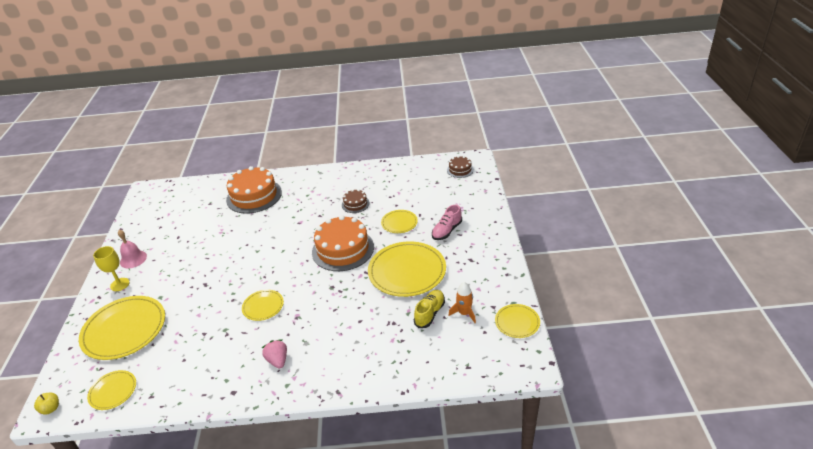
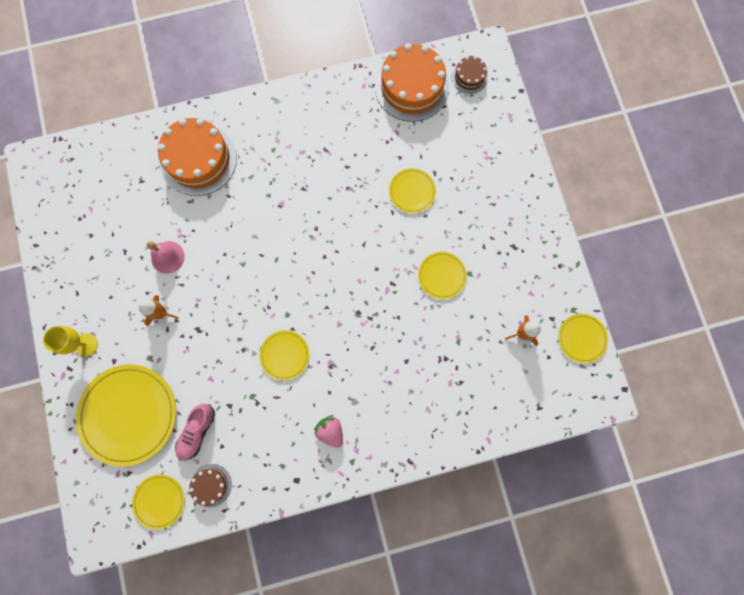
camera: 15 degrees left, 40 degrees up
yellow apple [34,393,59,415] -> none
pink bell [118,230,147,268] -> pink bell moved to [147,241,185,274]
orange cake [312,215,374,271] -> orange cake moved to [375,43,449,122]
brown cake [342,189,370,213] -> brown cake moved to [189,464,232,507]
yellow plate [368,241,446,297] -> yellow plate [418,252,467,299], size x0.51
yellow shoe [414,290,445,328] -> none
pink shoe [432,205,462,240] -> pink shoe moved to [175,404,215,461]
none -> orange rocket [139,295,179,326]

